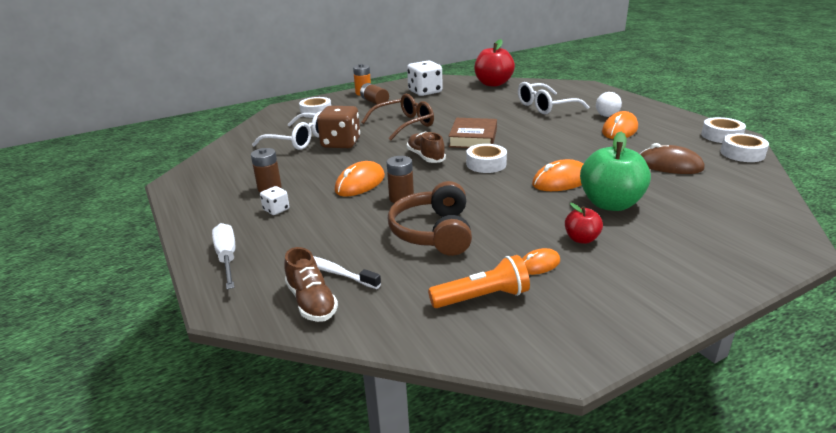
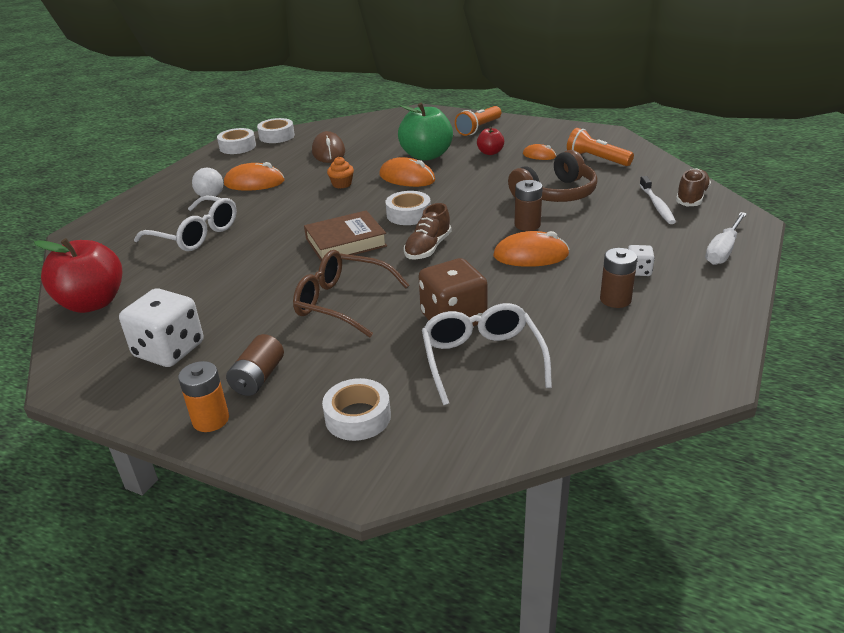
camera: 125 degrees left, 5 degrees up
none -> orange cupcake [327,157,354,188]
none -> orange flashlight [455,106,501,136]

